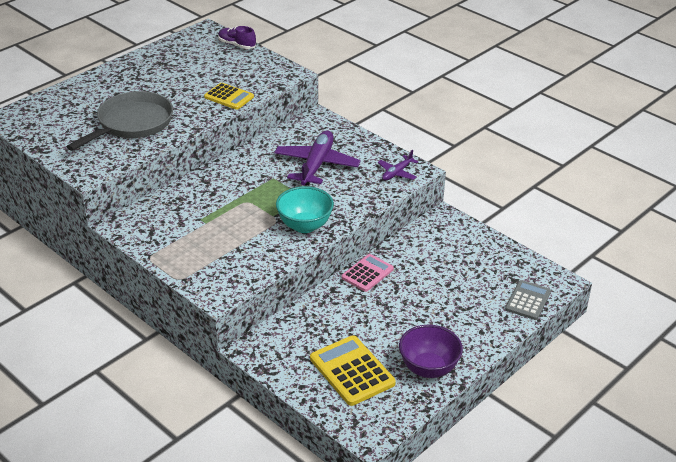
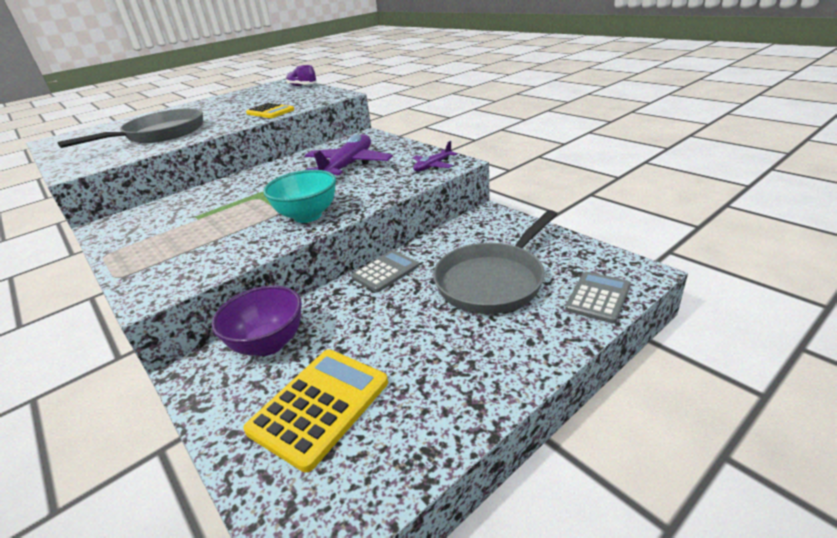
camera: 10 degrees right, 5 degrees down
yellow calculator [310,335,396,406] -> yellow calculator turned 60 degrees clockwise [243,350,388,472]
pink calculator [342,254,394,292] -> grey calculator [351,250,419,292]
purple bowl [399,325,463,378] -> purple bowl moved to [212,286,302,356]
none -> grey pan [433,210,557,314]

